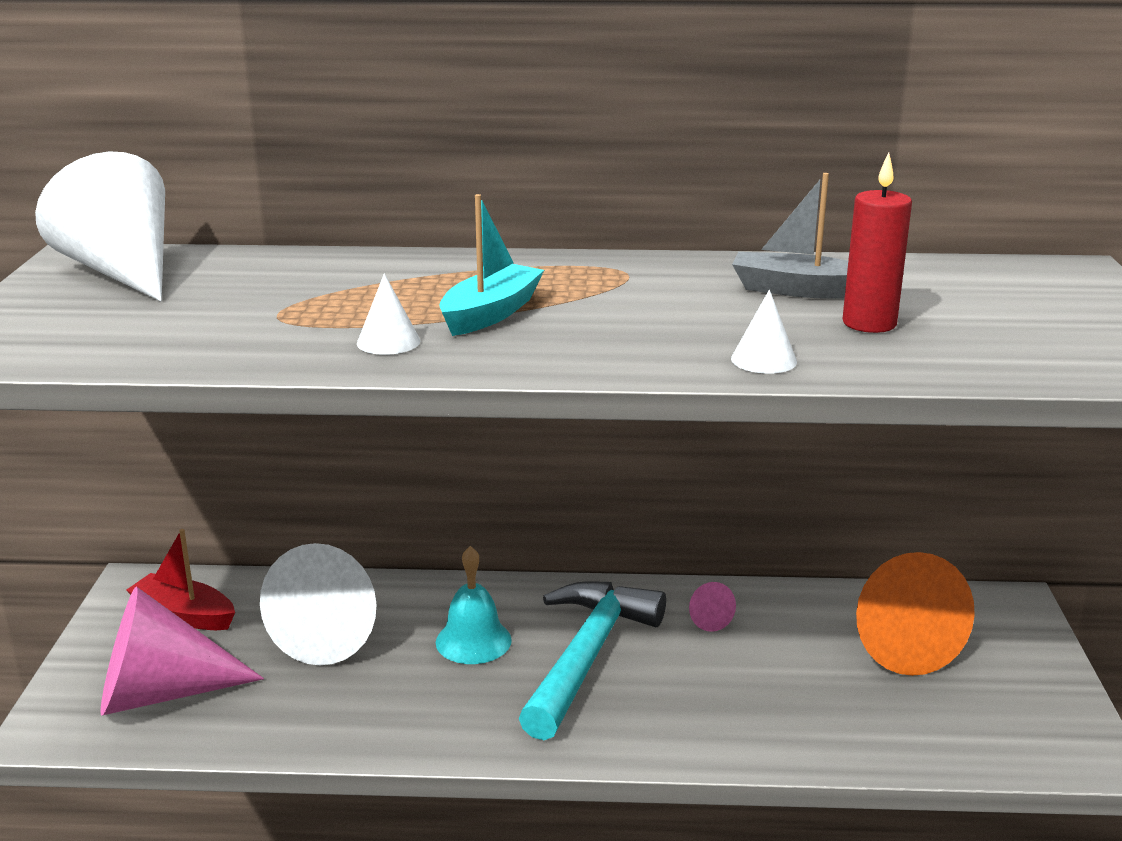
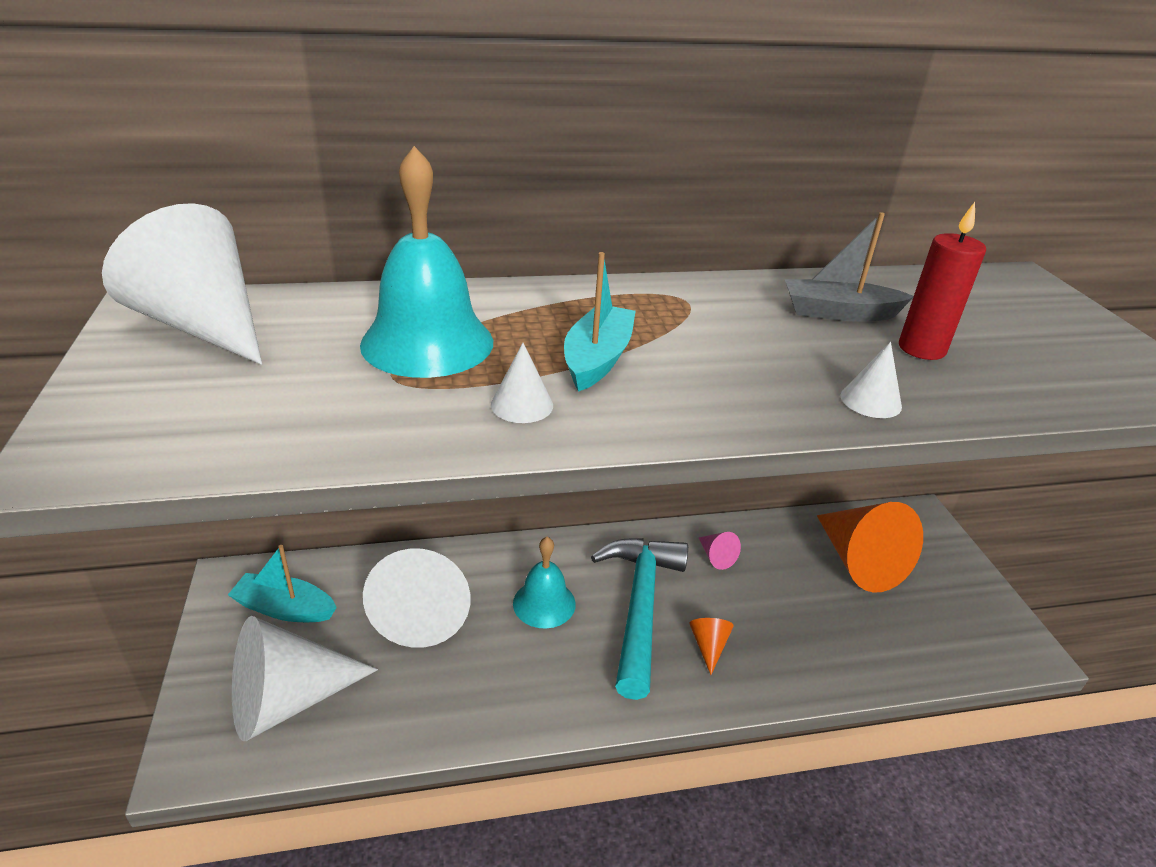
camera: 15 degrees left, 10 degrees up
pink cone [100,586,264,716] -> white cone [232,616,378,741]
red boat [126,529,235,630] -> turquoise boat [228,545,337,622]
none -> turquoise bell [360,146,493,378]
none -> orange cone [689,618,734,675]

